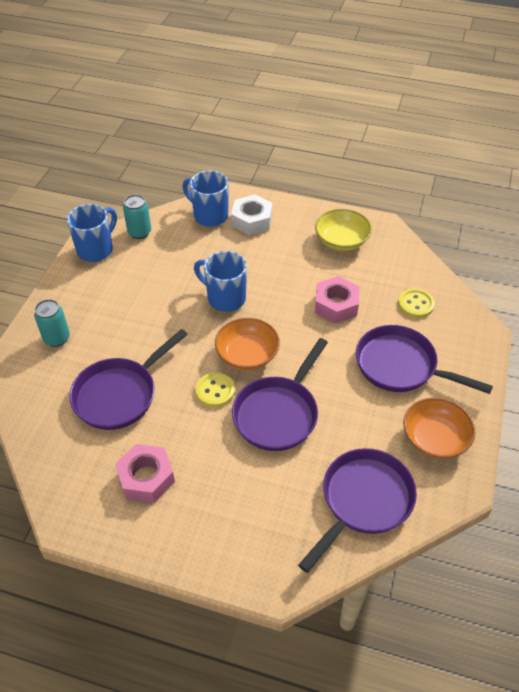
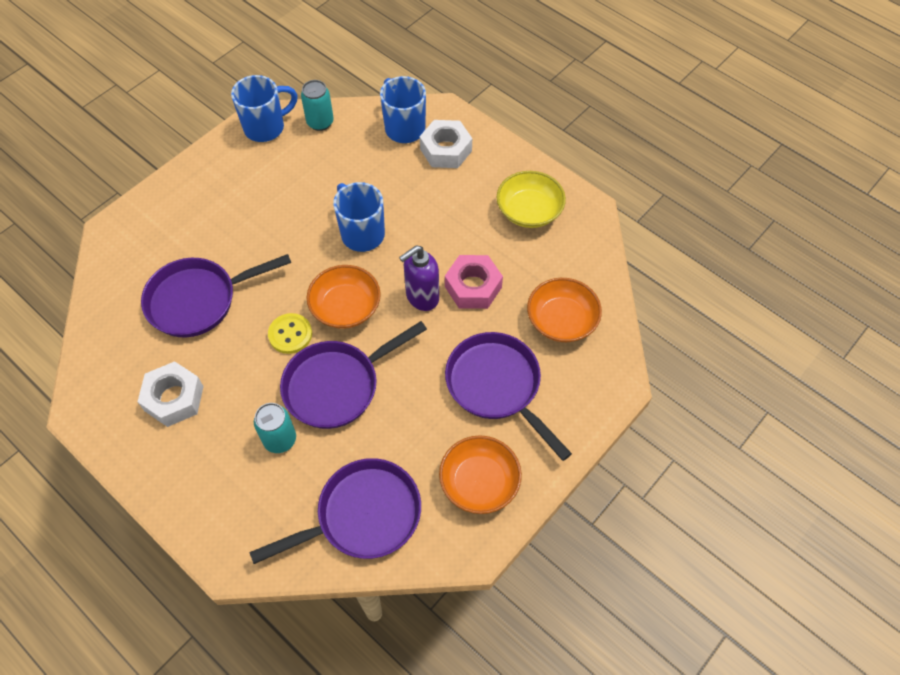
camera: 25 degrees right, 10 degrees up
turquoise can [34,299,70,347] -> turquoise can moved to [254,403,296,453]
pink nut [115,444,175,503] -> white nut [138,361,204,427]
yellow button [398,289,435,318] -> orange bowl [527,278,602,342]
none -> purple soap dispenser [399,245,439,311]

